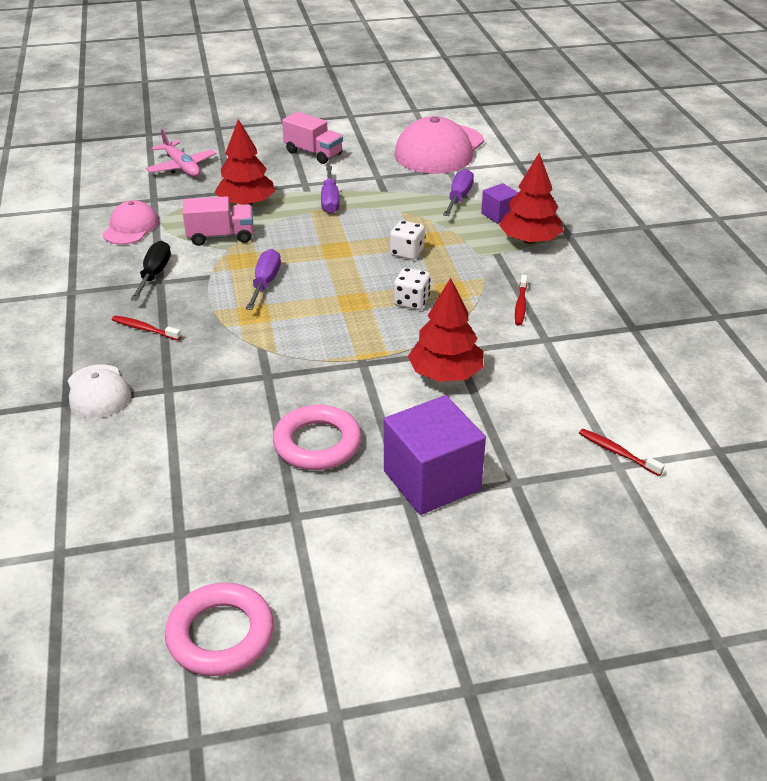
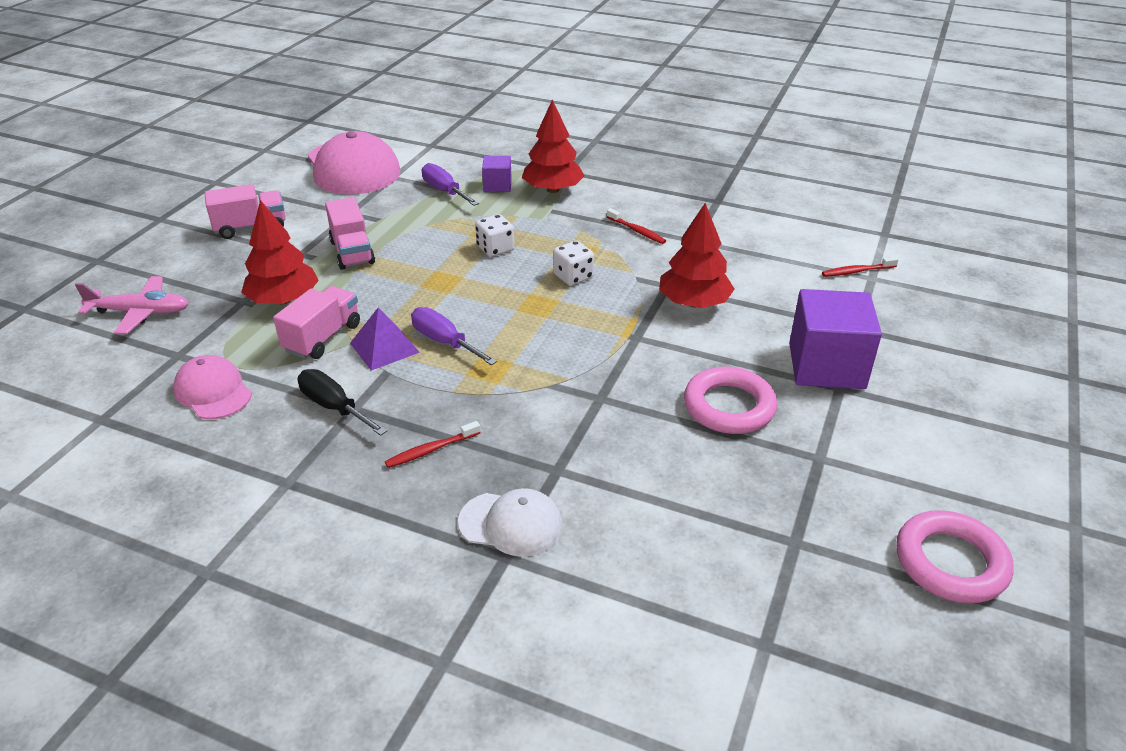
camera: 55 degrees left, 0 degrees up
purple screwdriver [321,166,340,214] -> pink truck [325,197,375,270]
none -> purple pyramid [350,307,420,371]

